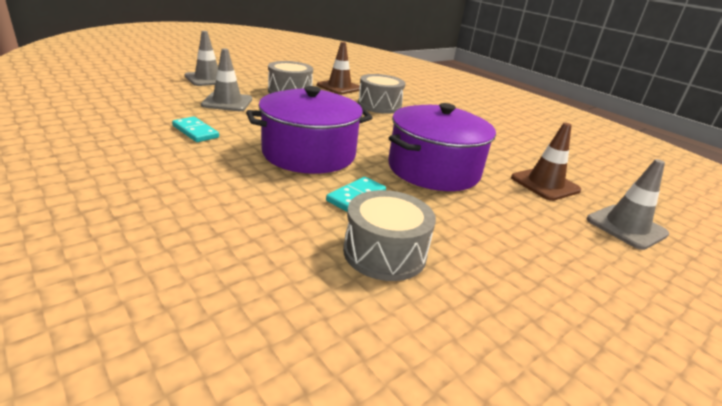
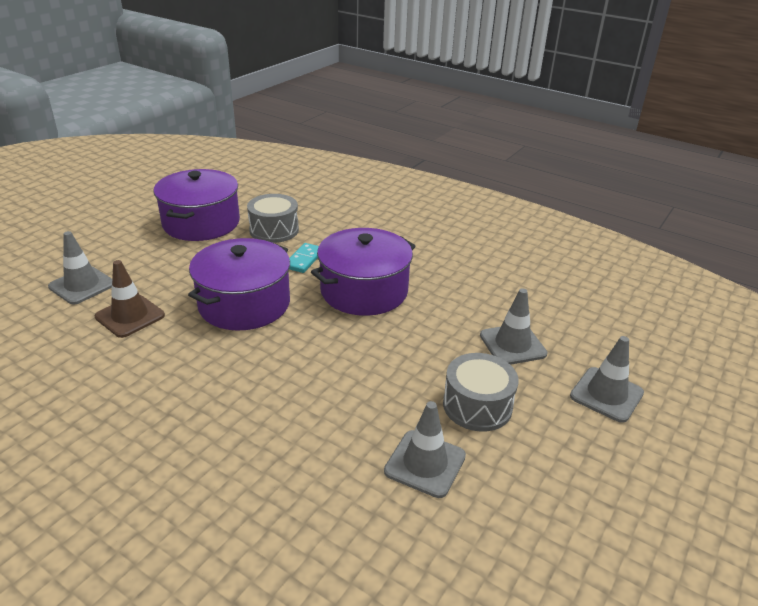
camera: 165 degrees right, 5 degrees up
turquoise domino [172,117,219,142] -> none
brown traffic cone [317,42,360,94] -> grey traffic cone [384,401,466,498]
grey drum [358,74,405,114] -> none
none -> purple pot [154,169,240,241]

